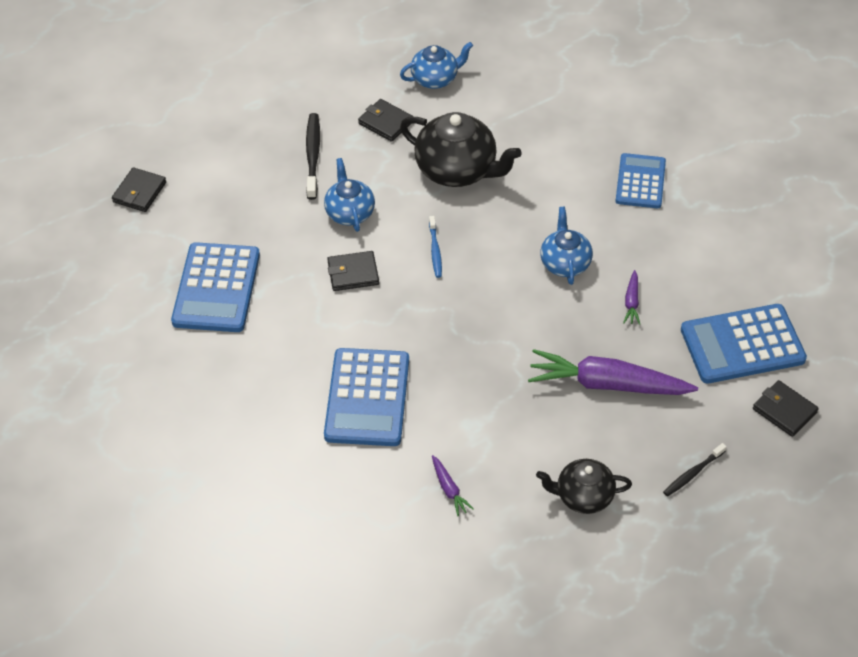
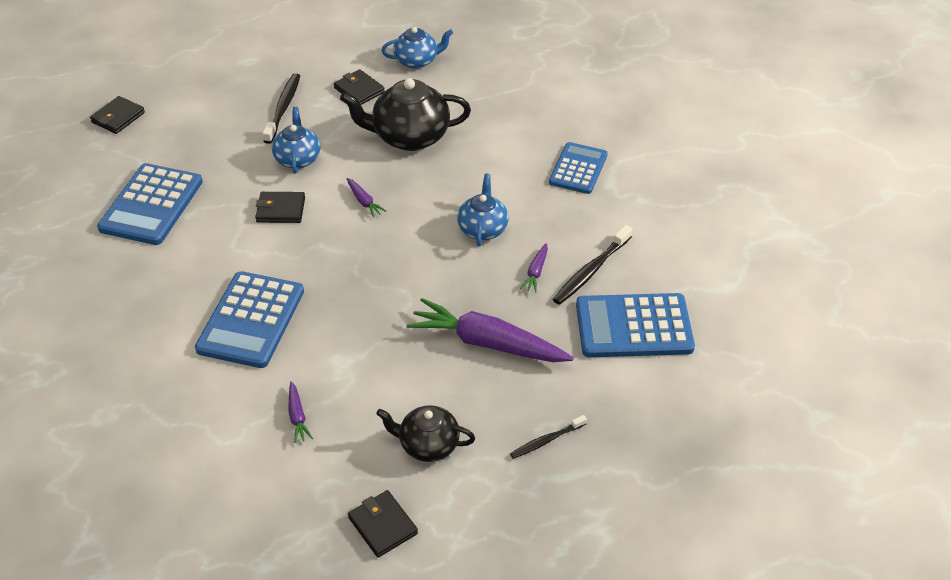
camera: 10 degrees right, 5 degrees down
black teapot [400,112,522,187] -> black teapot turned 135 degrees clockwise [340,78,471,151]
blue toothbrush [429,216,442,278] -> purple carrot [346,178,387,218]
black wallet [753,380,819,437] -> black wallet moved to [348,490,418,557]
none -> black toothbrush [553,225,632,305]

